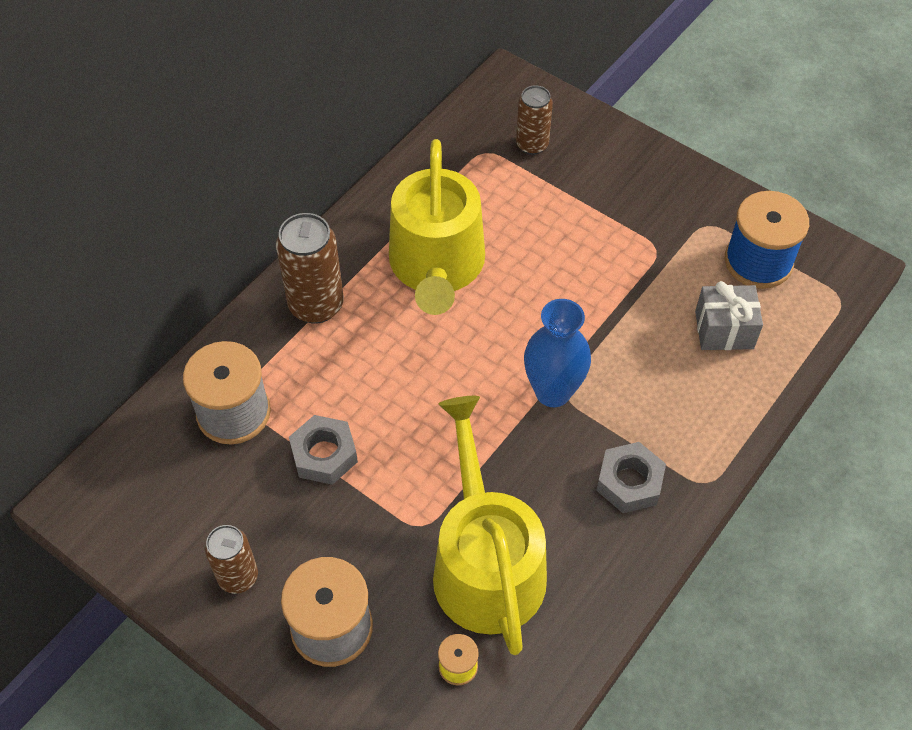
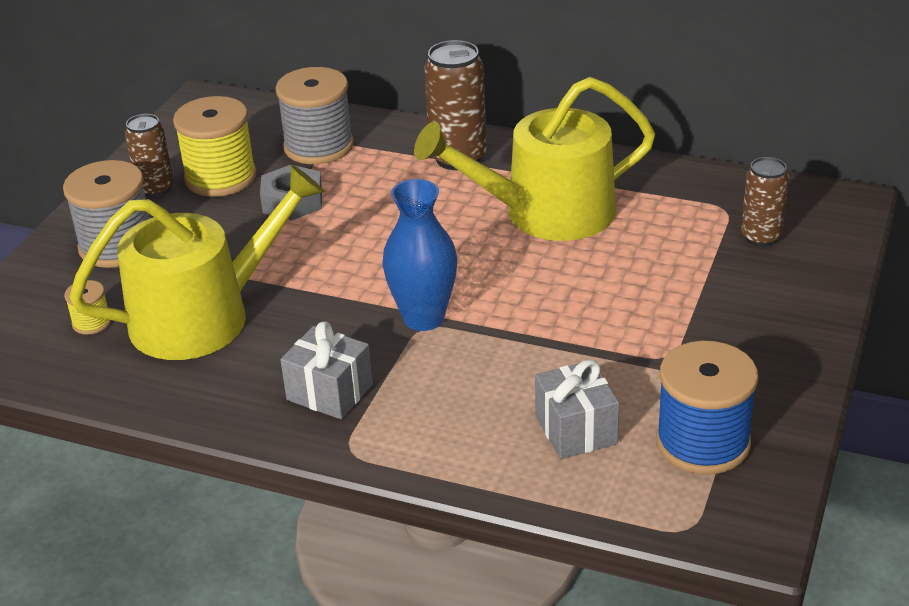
camera: 75 degrees right, 20 degrees down
grey nut [596,442,666,513] -> grey gift [280,321,373,419]
none -> yellow spool [173,96,257,197]

